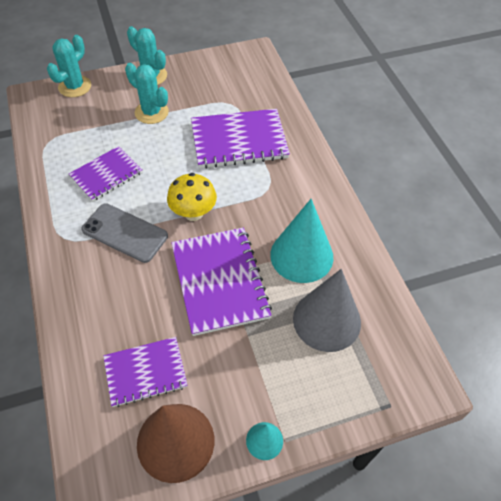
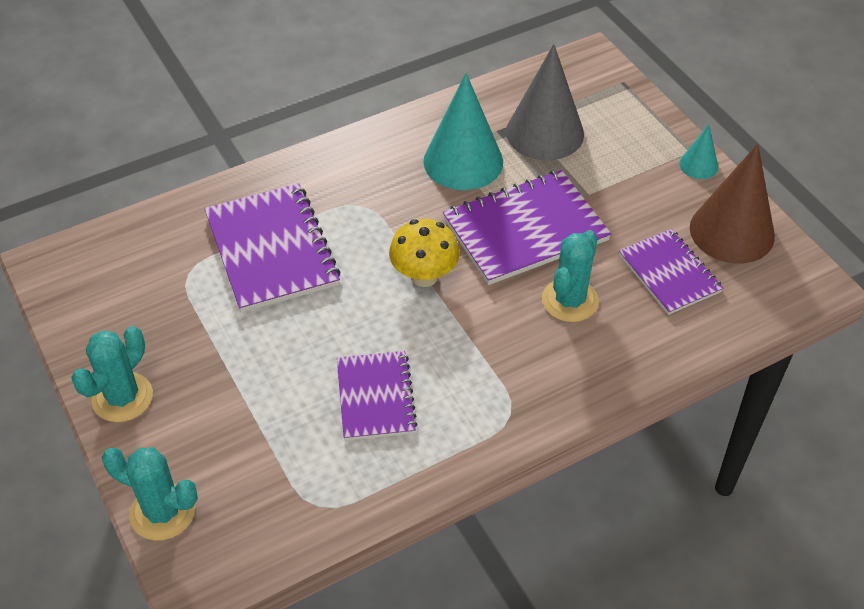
camera: 100 degrees left, 5 degrees down
purple notebook [69,146,142,202] -> purple notebook turned 45 degrees clockwise [337,351,418,441]
grey phone [81,203,168,263] -> none
turquoise cactus [125,63,169,124] -> turquoise cactus moved to [542,230,599,322]

